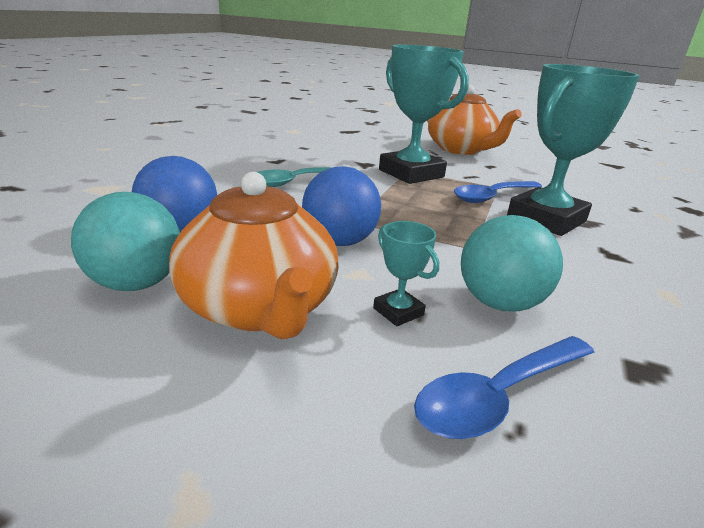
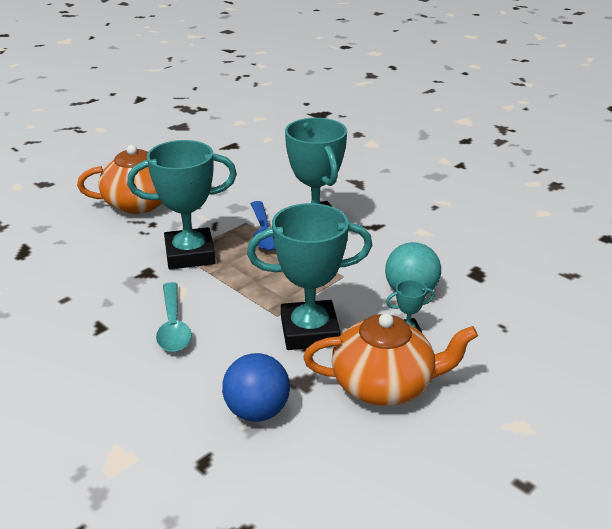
camera: 65 degrees left, 5 degrees up
turquoise ball [71,192,180,291] -> none
blue ball [302,166,381,246] -> turquoise trophy [247,203,372,350]
blue spoon [414,336,595,439] -> none

